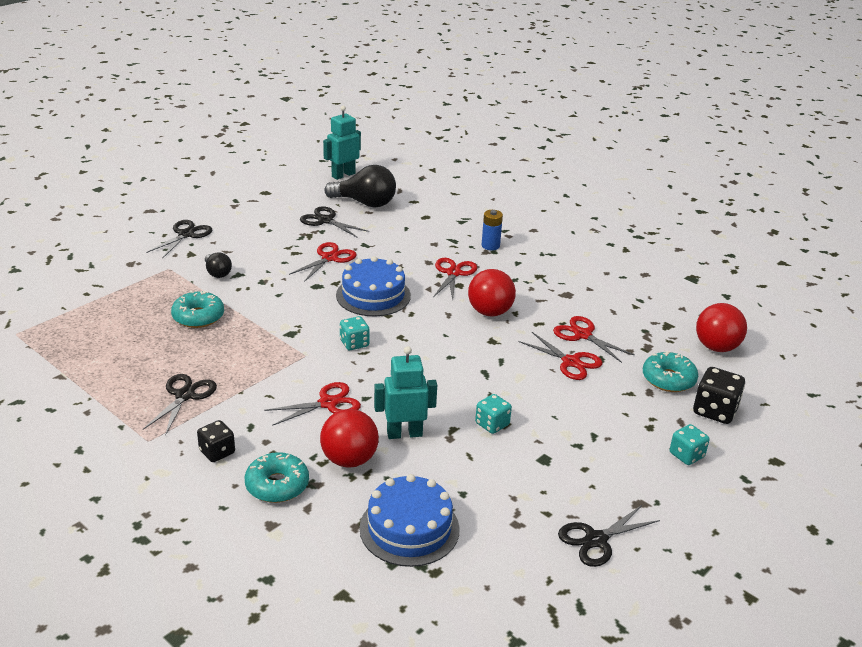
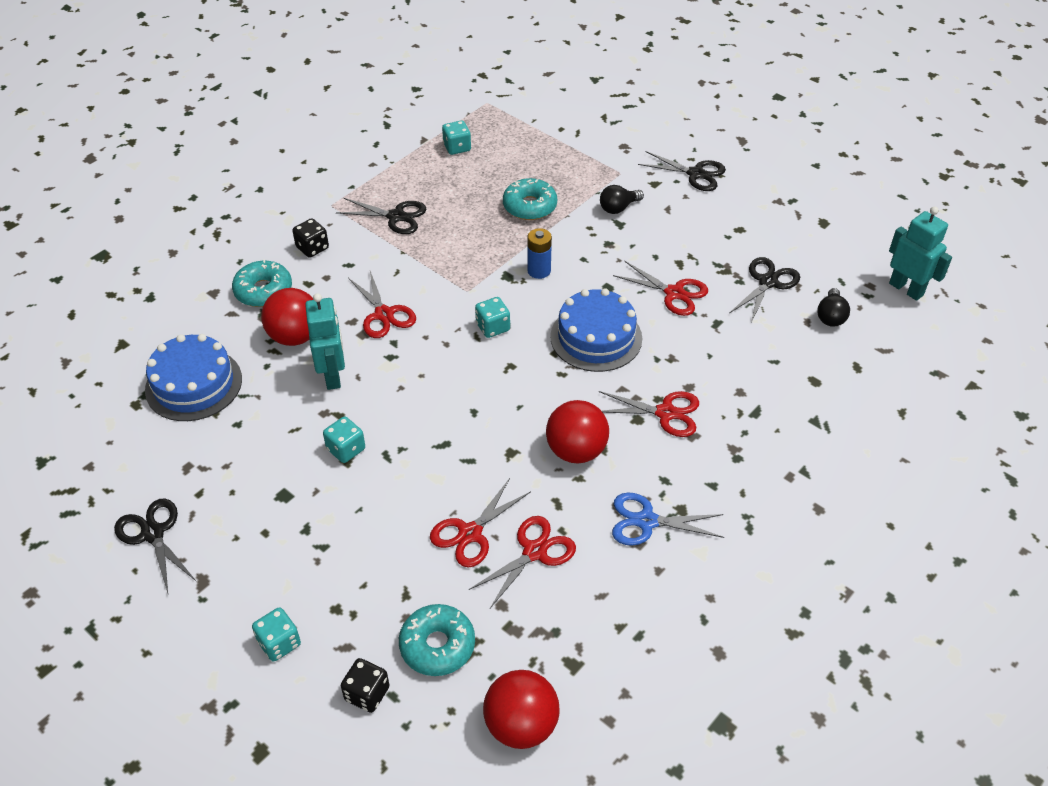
camera: 90 degrees right, 15 degrees up
black light bulb [324,165,396,207] -> black light bulb [817,288,850,327], size x0.53
blue battery [482,210,503,250] -> blue battery moved to [527,228,552,279]
black dice [693,367,745,424] -> black dice [341,658,389,713], size x0.66
none -> turquoise dice [442,121,471,155]
none -> blue scissors [612,493,724,546]

